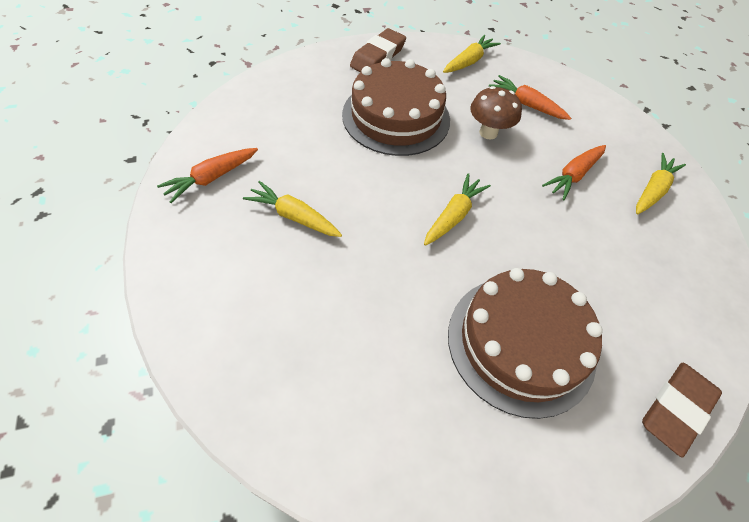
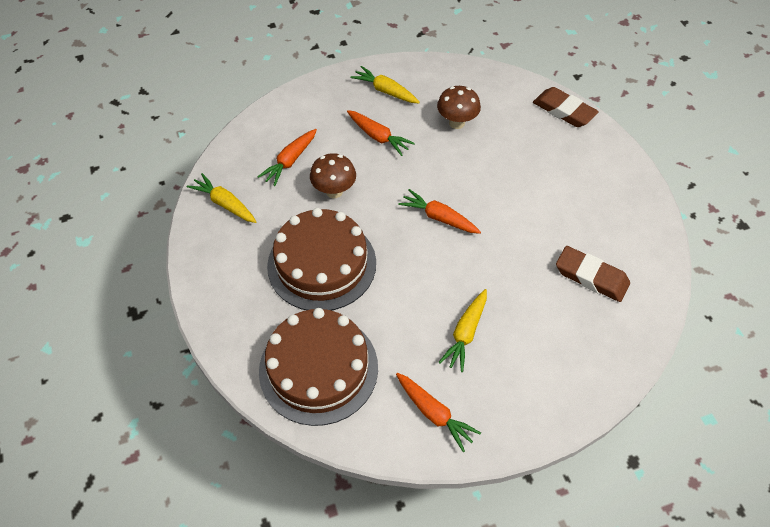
camera: 90 degrees left, 0 degrees up
brown eraser [350,28,406,72] -> brown eraser moved to [556,246,630,302]
yellow carrot [424,173,491,246] -> orange carrot [398,189,481,234]
brown cake [448,268,603,419] -> brown cake moved to [259,308,378,426]
none -> brown mushroom [437,86,481,129]

